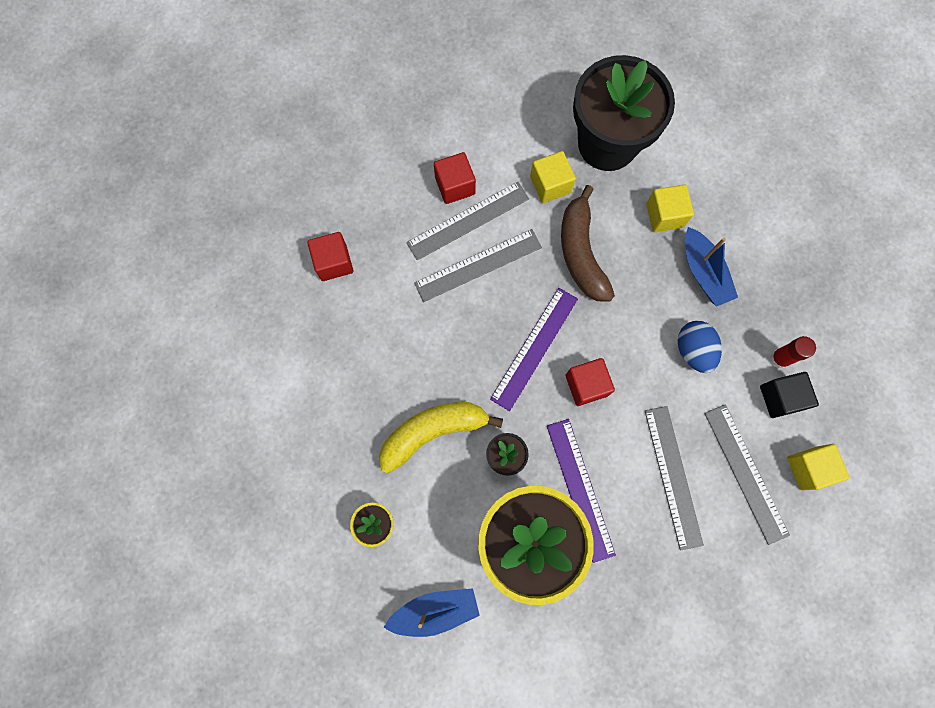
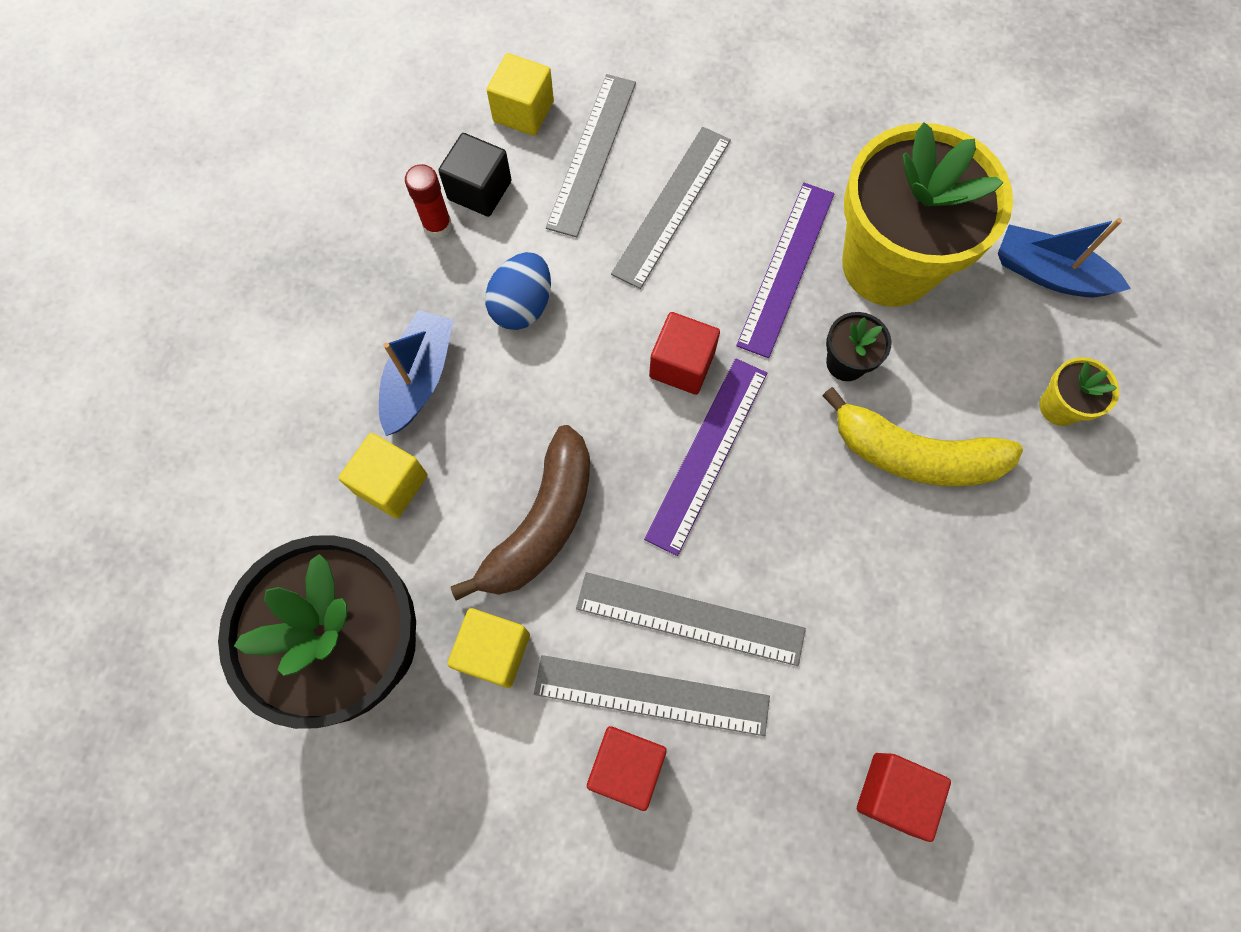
camera: 140 degrees left, 5 degrees down
purple ruler [490,288,578,411] -> purple ruler turned 45 degrees counterclockwise [644,359,767,556]

